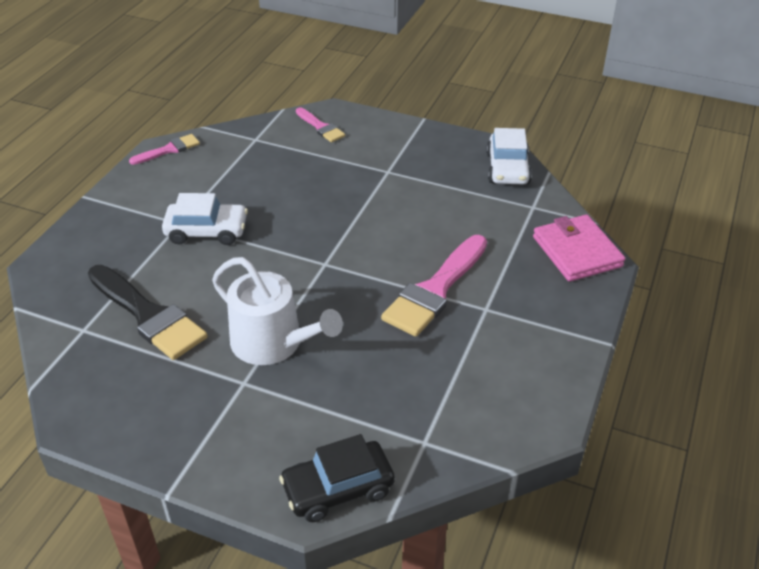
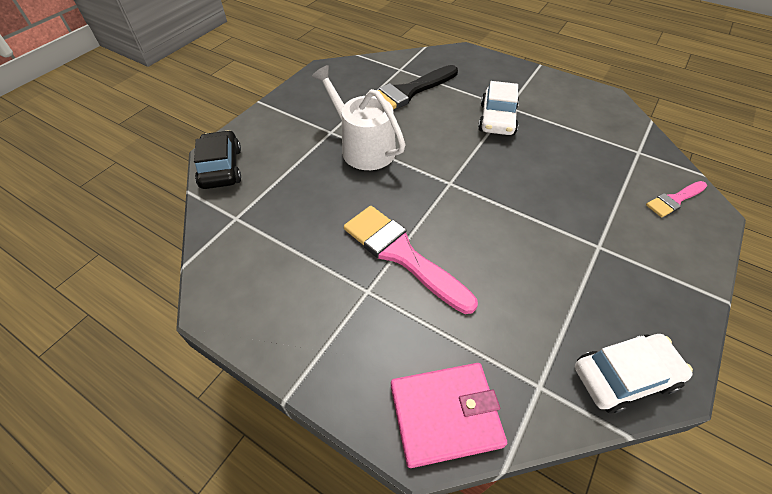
camera: 100 degrees right, 10 degrees up
pink brush [129,134,200,165] -> none
white watering can [212,257,343,365] -> white watering can turned 90 degrees clockwise [312,65,405,170]
white car [486,128,532,184] -> white car turned 150 degrees clockwise [575,334,693,413]

